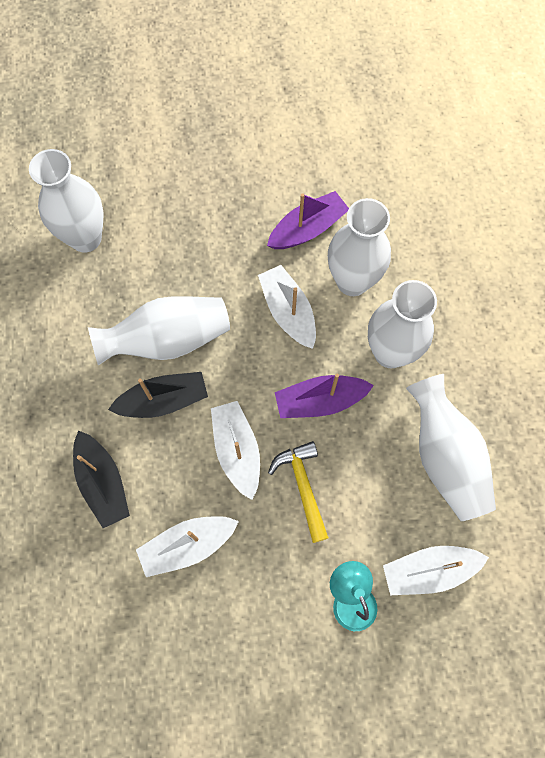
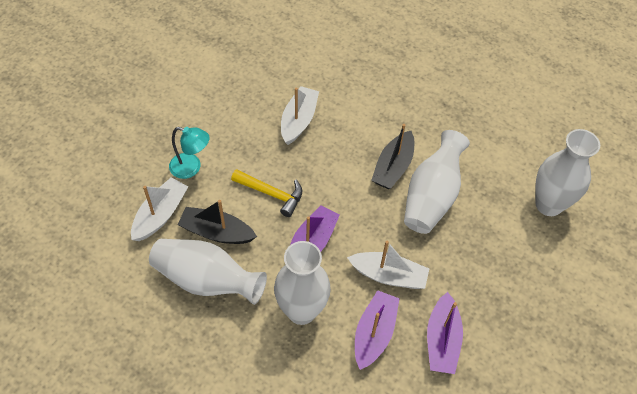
camera: 130 degrees right, 15 degrees down
black boat [73,430,130,528] -> black boat moved to [178,200,257,244]
white boat [211,401,260,500] -> none
white vase [328,198,391,296] -> purple boat [355,290,400,370]

